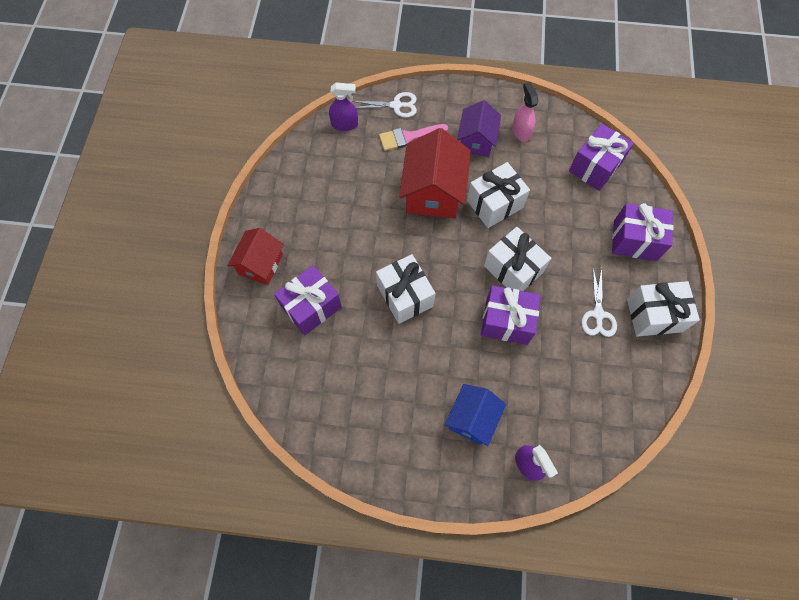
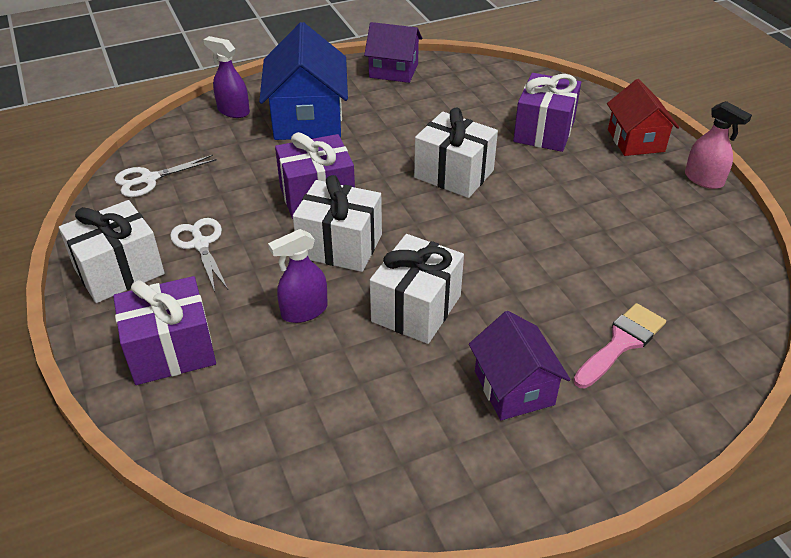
camera: 150 degrees right, 25 degrees down
purple spray bottle [329,82,358,131] -> purple spray bottle moved to [268,229,328,323]
white scissors [352,92,417,118] -> white scissors moved to [115,155,217,197]
red house [399,128,471,218] -> none
blue house [445,384,506,446] -> blue house [259,22,348,140], size x1.58
pink spray bottle [512,82,538,142] -> pink spray bottle moved to [685,101,752,189]
purple gift [569,124,634,191] -> none
none -> purple house [364,22,422,83]

